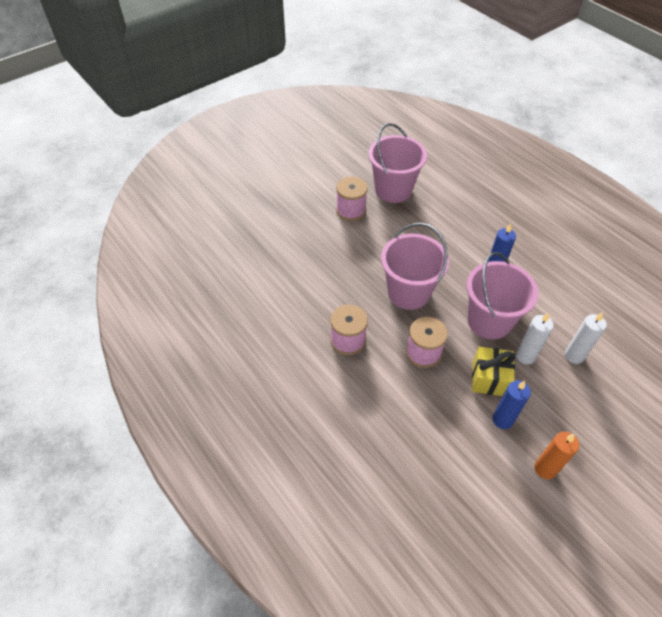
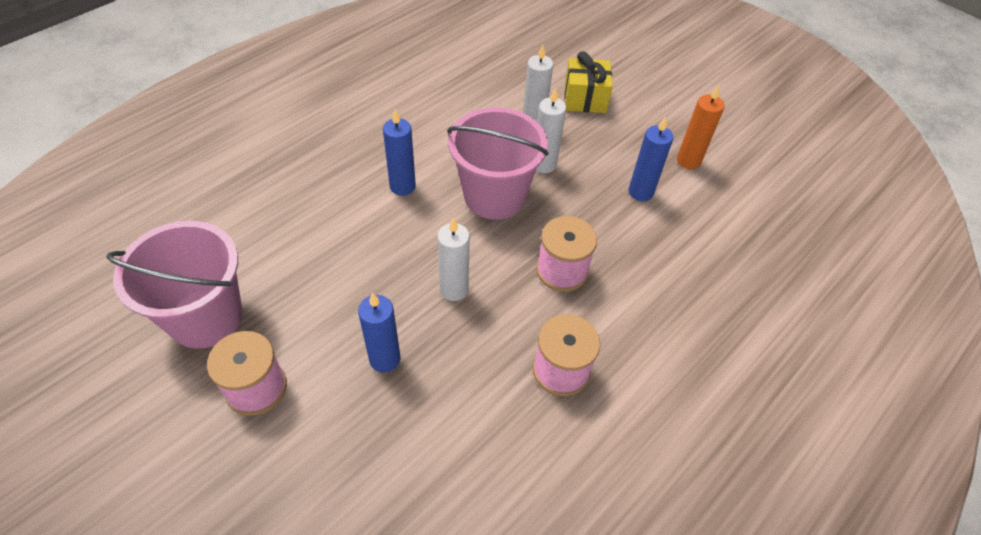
camera: 100 degrees left, 0 degrees up
pink bucket [381,223,449,310] -> white candle [438,217,470,301]
yellow gift [472,347,515,396] -> yellow gift moved to [564,51,613,113]
none -> blue candle [358,292,401,373]

